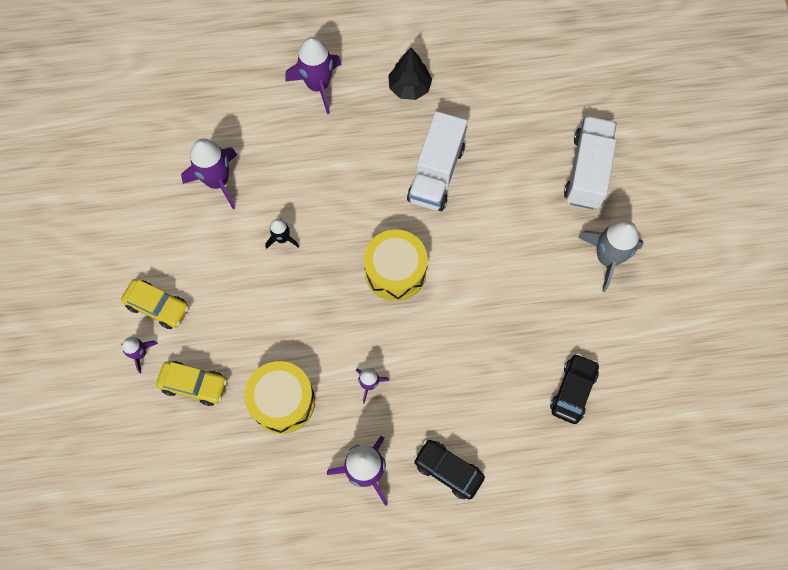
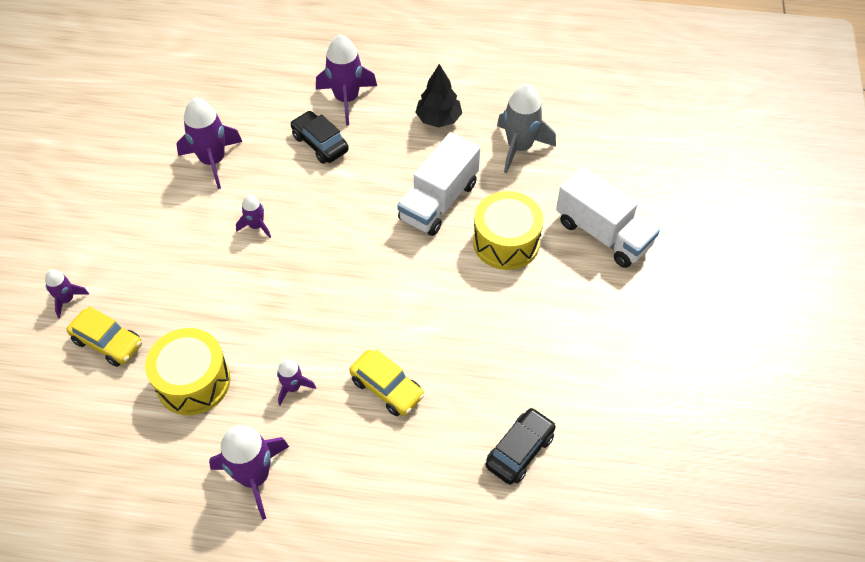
camera: 15 degrees right, 15 degrees down
yellow car [121,279,189,329] -> yellow car moved to [349,350,425,416]
black rocket [265,219,299,249] -> purple rocket [236,195,271,238]
yellow drum [364,229,428,301] -> yellow drum moved to [473,191,544,270]
black car [413,440,485,500] -> black car moved to [290,111,349,164]
white truck [564,116,616,209] -> white truck turned 105 degrees clockwise [556,167,660,268]
grey rocket [578,220,643,292] -> grey rocket moved to [497,84,556,173]

